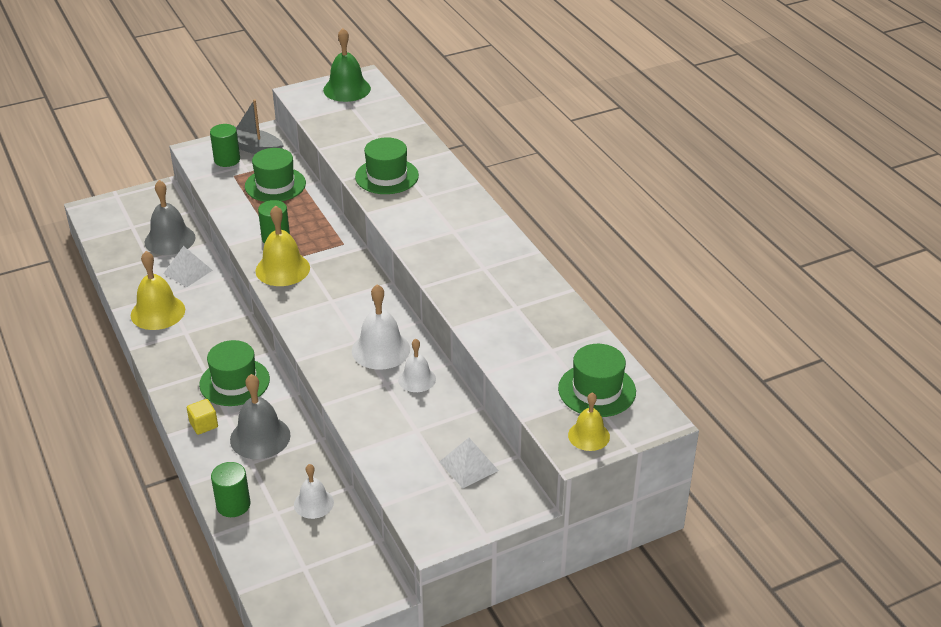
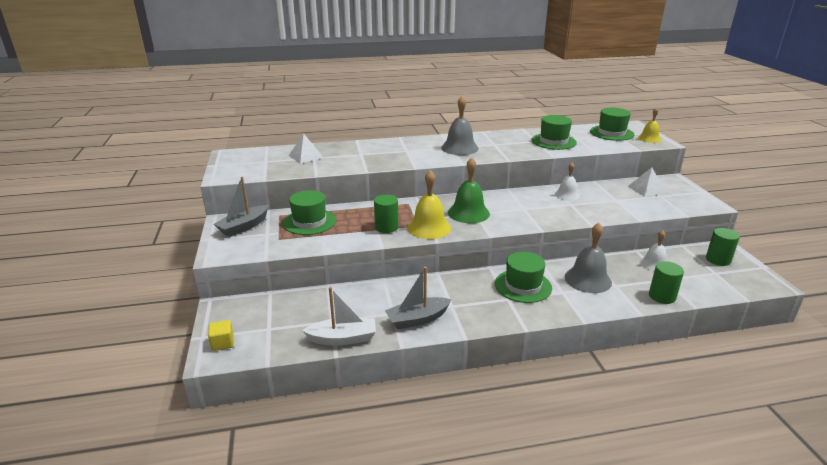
camera: 75 degrees left, 10 degrees down
yellow bell [131,251,185,330] -> grey boat [385,267,452,329]
grey bell [145,180,196,255] -> grey bell moved to [441,96,479,155]
white pyramid [163,246,213,287] -> white pyramid moved to [288,133,324,164]
yellow cube [187,399,218,435] -> yellow cube moved to [208,320,234,351]
green cylinder [210,124,240,167] -> green cylinder moved to [706,228,740,266]
green bell [323,28,371,102] -> green bell moved to [448,157,490,223]
white bell [352,284,410,370] -> none
green hat [355,137,419,194] -> green hat moved to [531,115,577,150]
none -> white boat [302,287,376,346]

